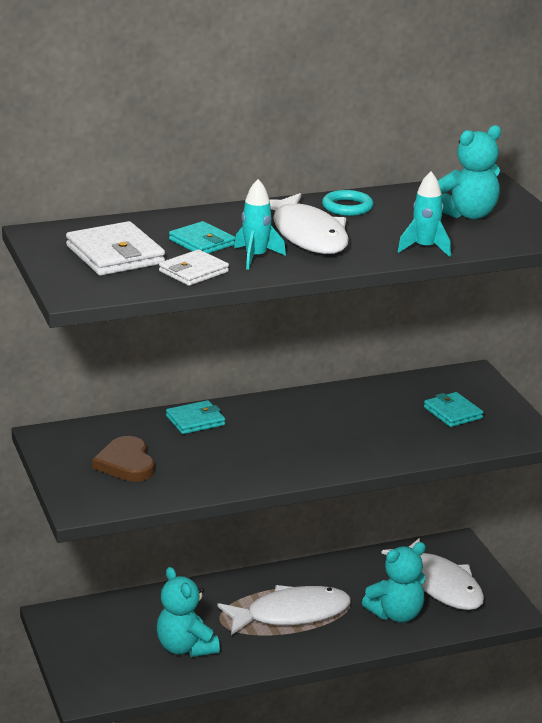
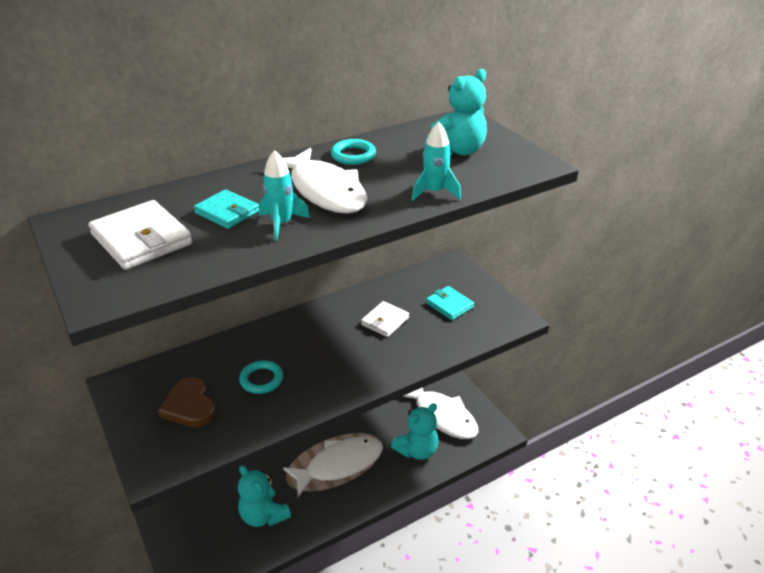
camera: 10 degrees left, 10 degrees up
white wallet [159,249,229,286] -> white wallet moved to [361,301,409,337]
turquoise wallet [166,400,225,434] -> none
none -> turquoise ring [239,360,283,394]

